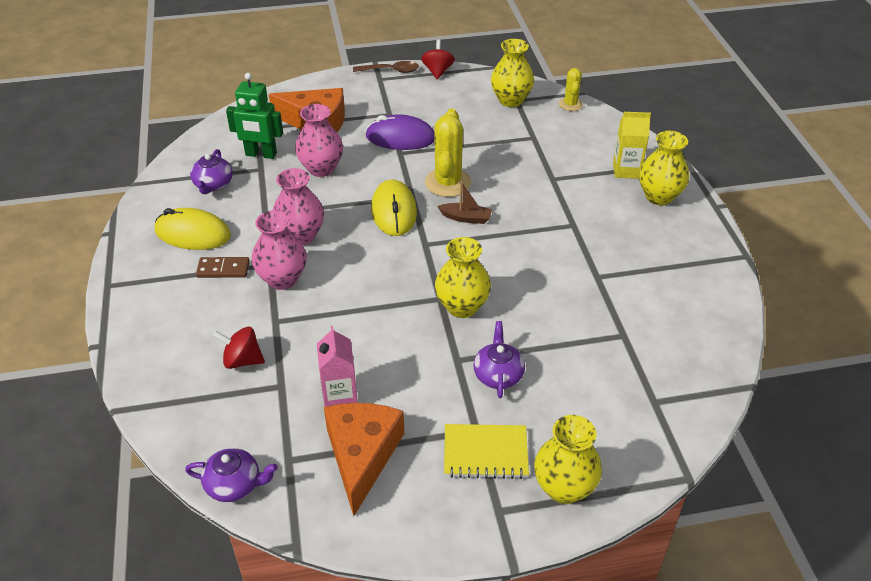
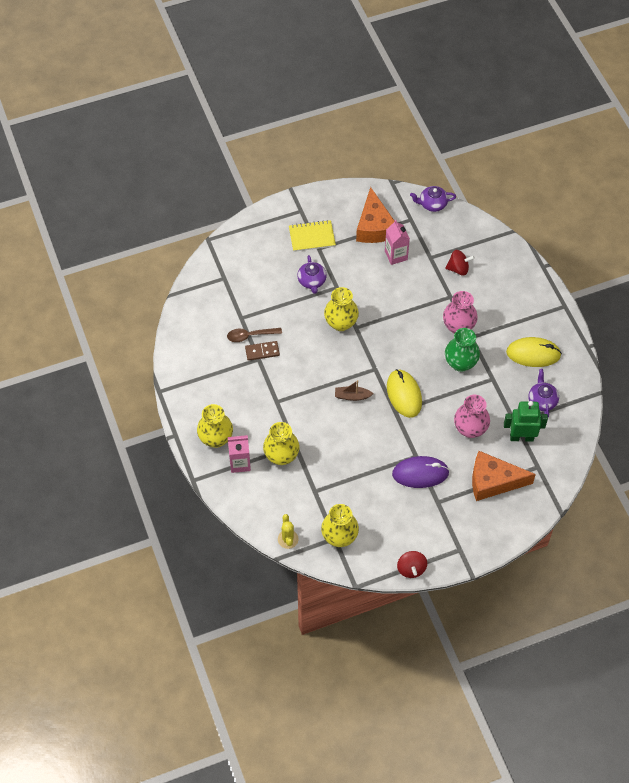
camera: 170 degrees right, 15 degrees up
brown domino [196,257,250,278] -> brown domino moved to [245,341,280,361]
pink vase [273,168,324,245] -> green vase [445,328,480,372]
brown spoon [353,61,419,73] -> brown spoon moved to [227,328,282,342]
yellow cactus [425,109,471,197] -> none
yellow vase [534,415,602,504] -> yellow vase moved to [263,422,300,465]
yellow carton [613,112,651,179] -> pink carton [228,435,251,473]

